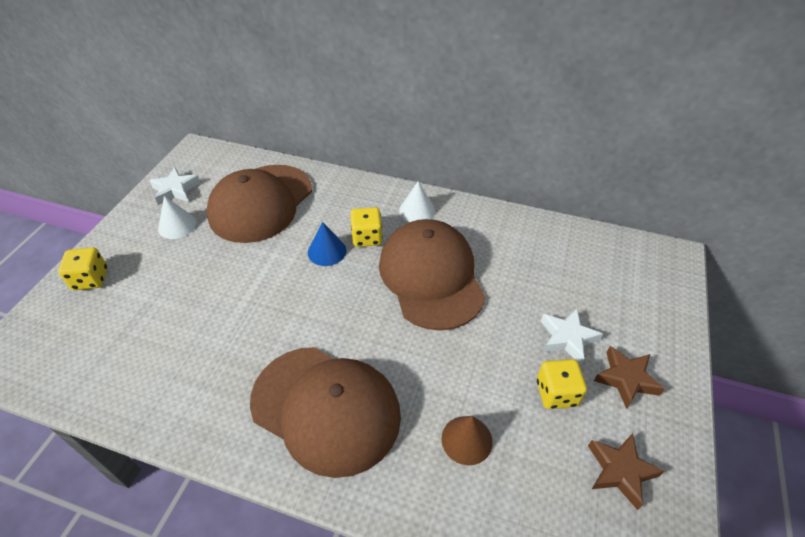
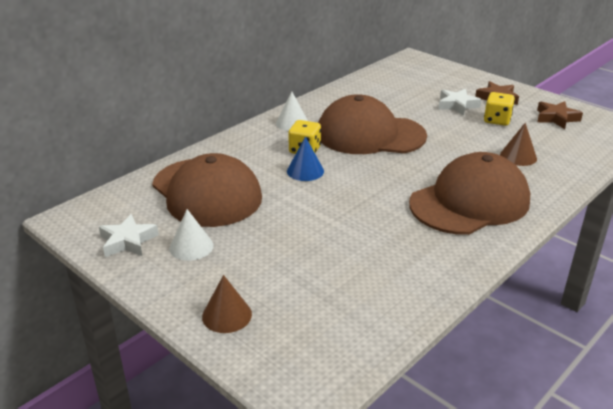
camera: 65 degrees left, 15 degrees down
yellow dice [58,247,107,290] -> brown cone [202,275,252,333]

